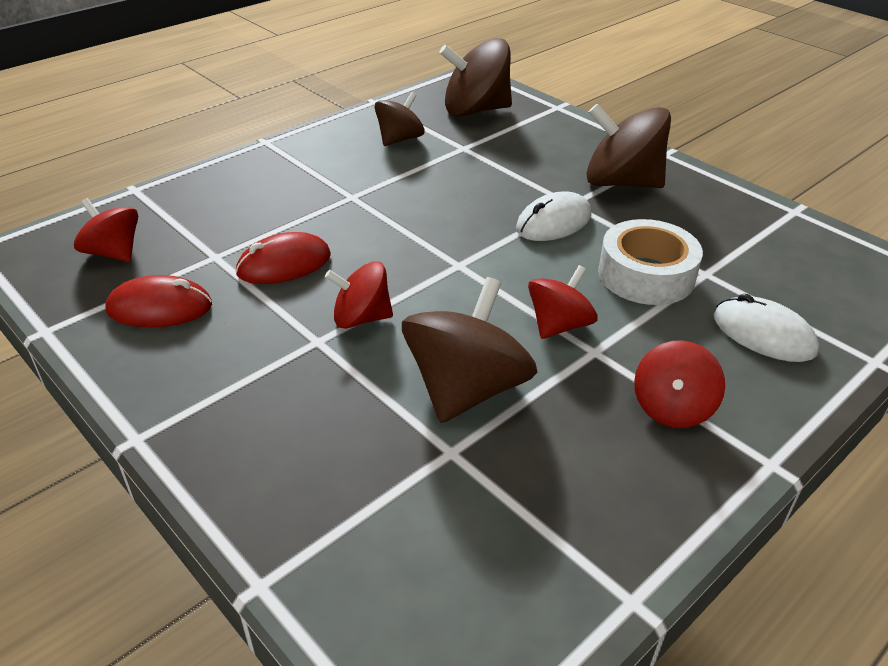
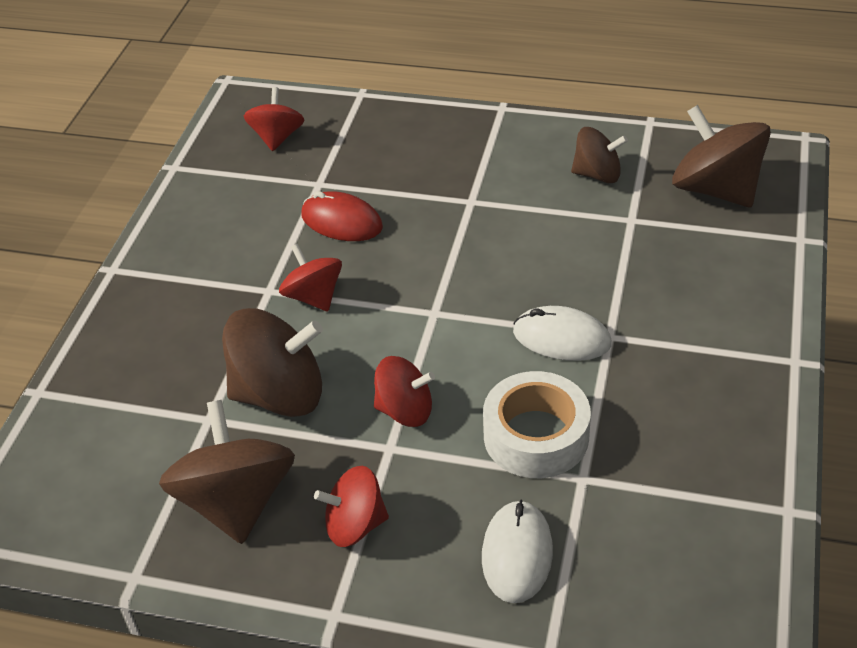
camera: 60 degrees right, 5 degrees up
red mouse [106,275,212,327] -> none
brown spinning top [586,104,671,188] -> brown spinning top moved to [159,400,295,544]

